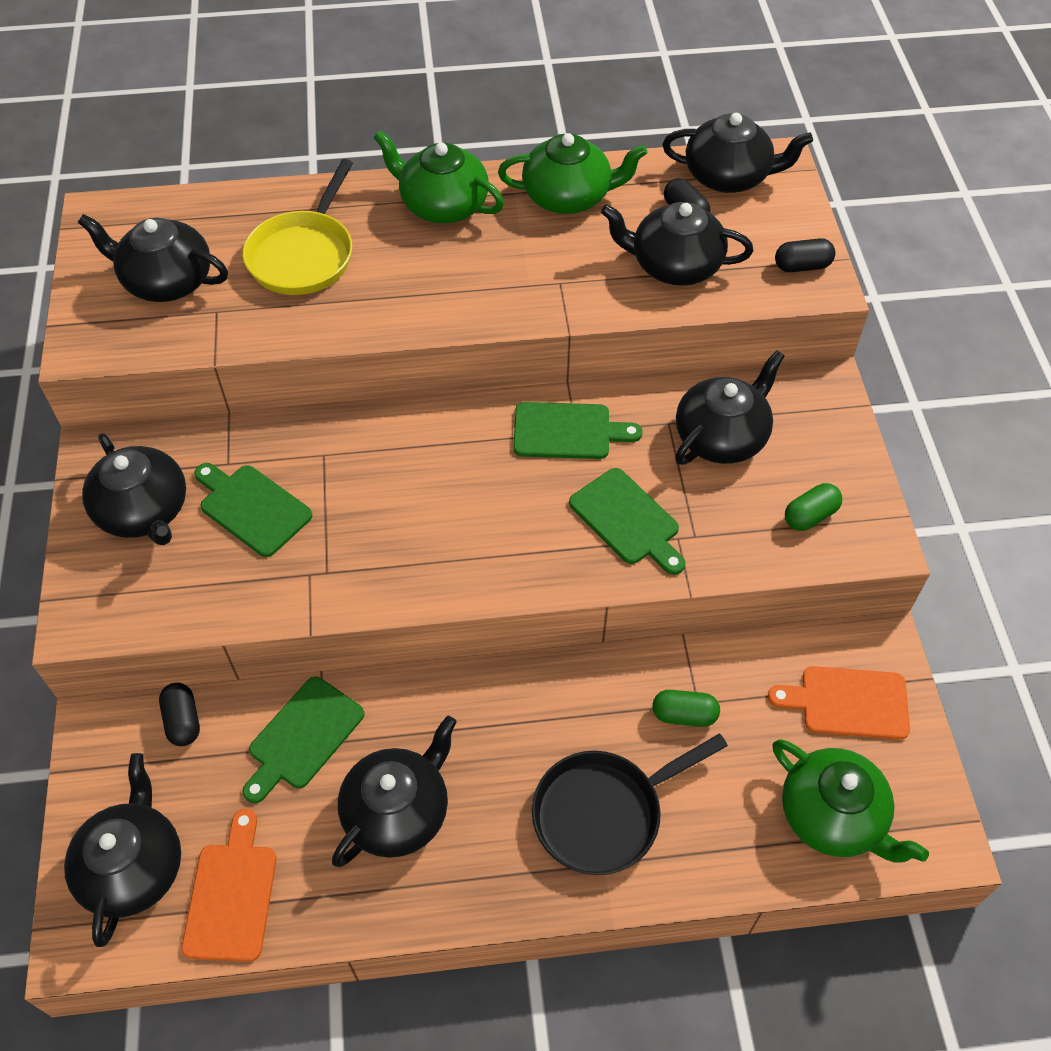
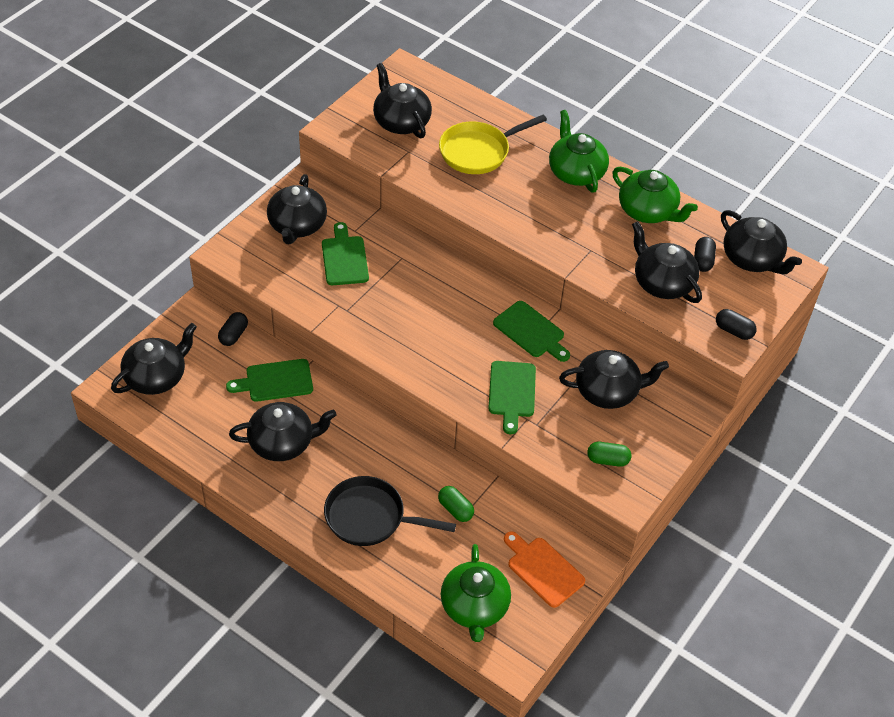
camera: 40 degrees right, 5 degrees down
orange cutting board [181,809,277,962] -> none

